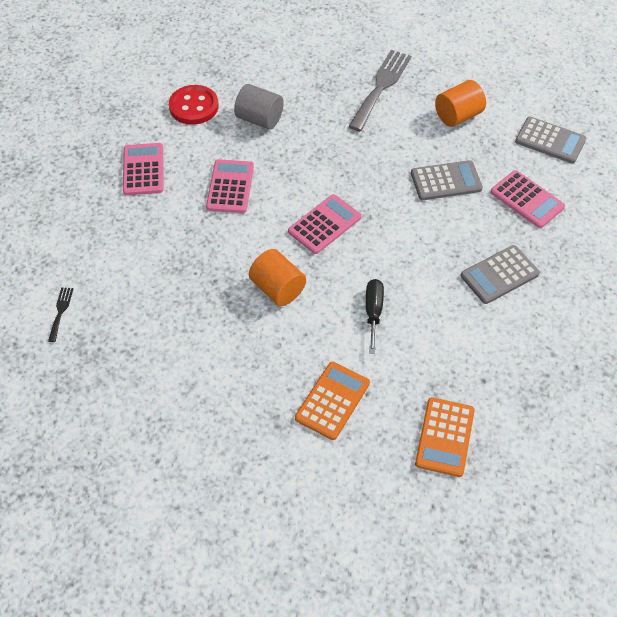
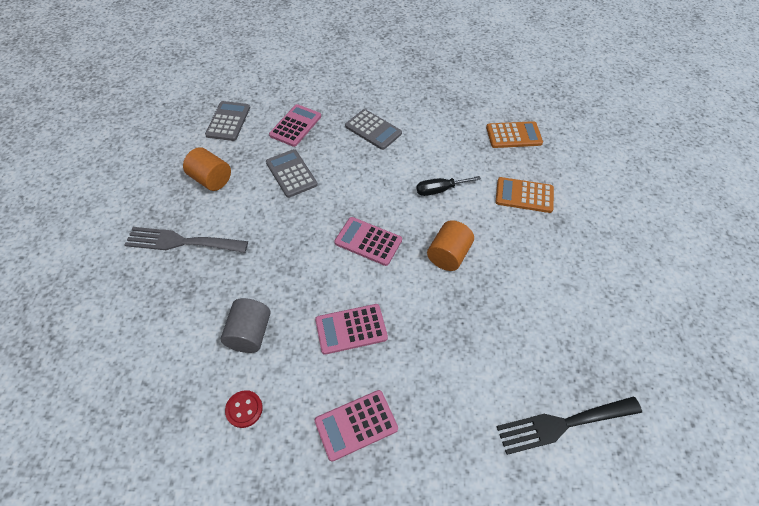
camera: 110 degrees left, 0 degrees up
black fork [48,287,73,342] -> black fork [496,396,642,455], size x2.21
red button [169,85,219,125] -> red button [225,390,263,428], size x0.61

